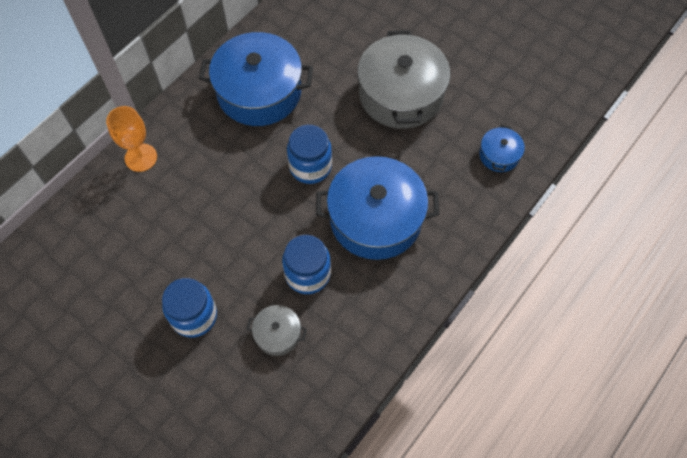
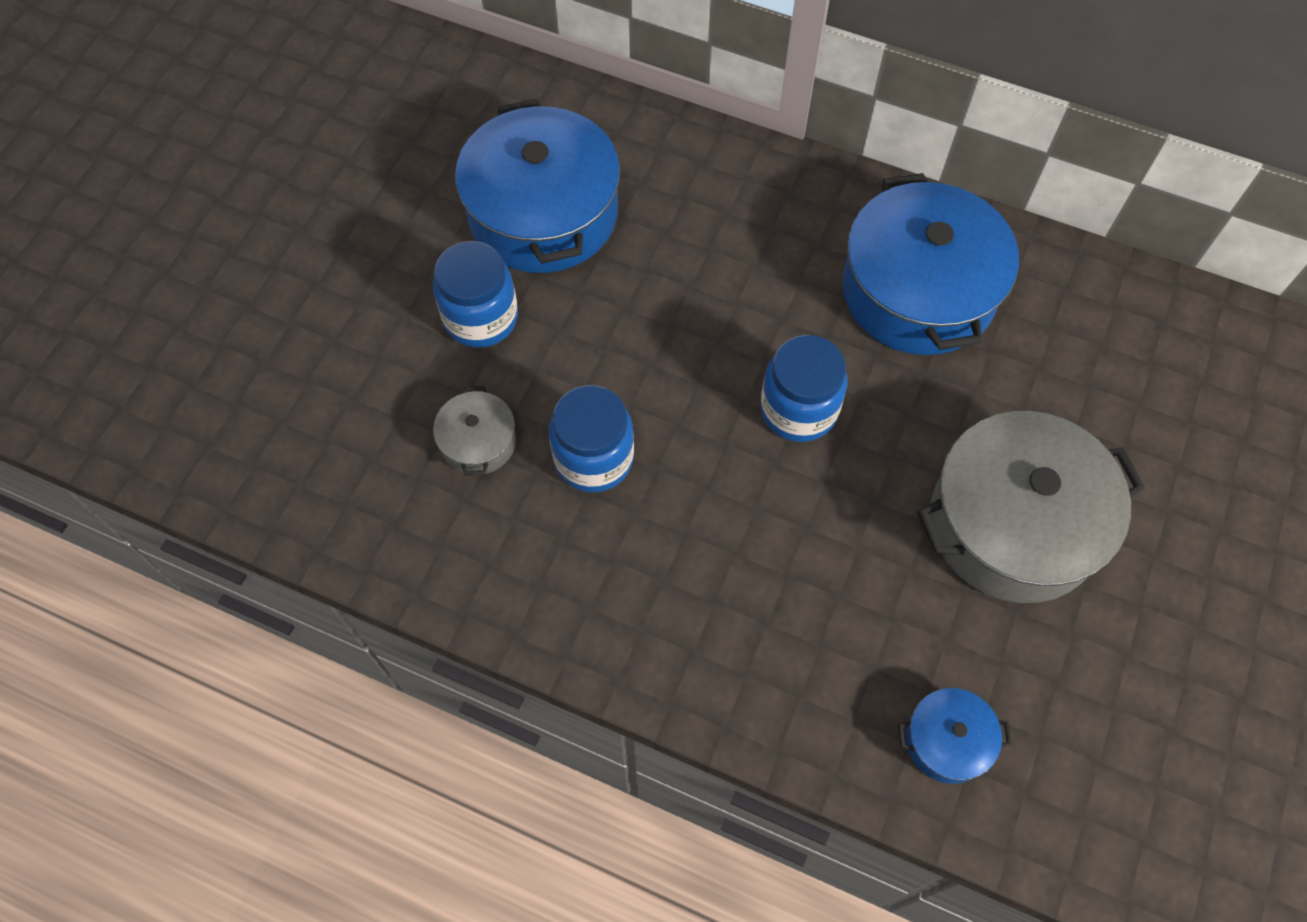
camera: 75 degrees right, 0 degrees up
orange goblet [106,106,157,172] -> none
blue pot [316,156,439,260] -> blue pot moved to [455,99,621,273]

